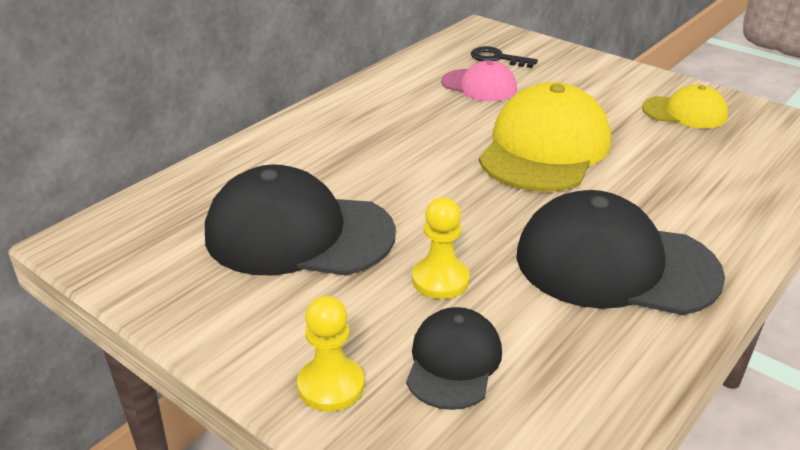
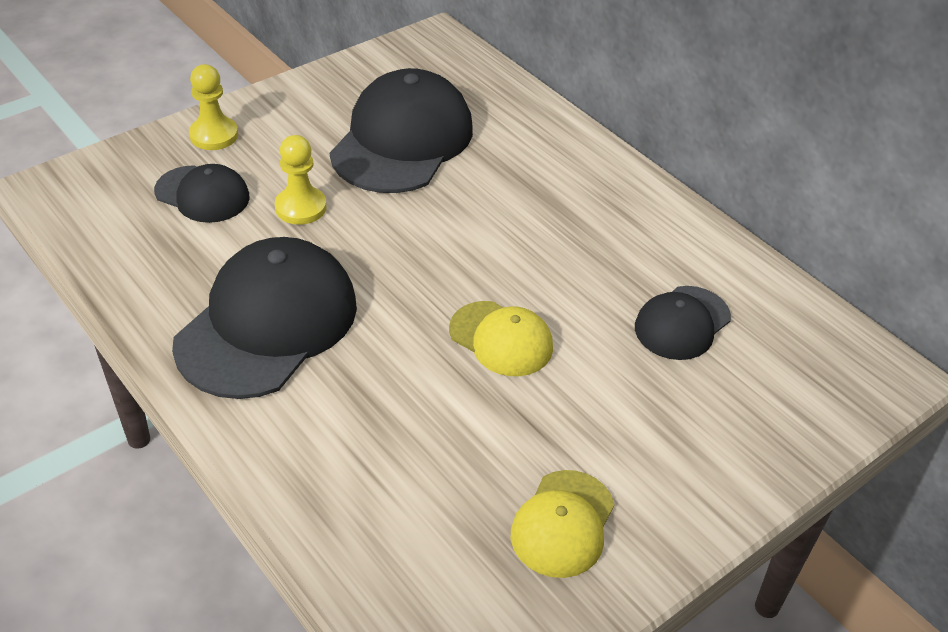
camera: 100 degrees right, 10 degrees up
pink cap [441,61,517,102] -> black cap [635,286,731,360]
black key [471,46,538,68] -> none
yellow cap [479,82,611,192] -> yellow cap [449,301,553,376], size x0.54

